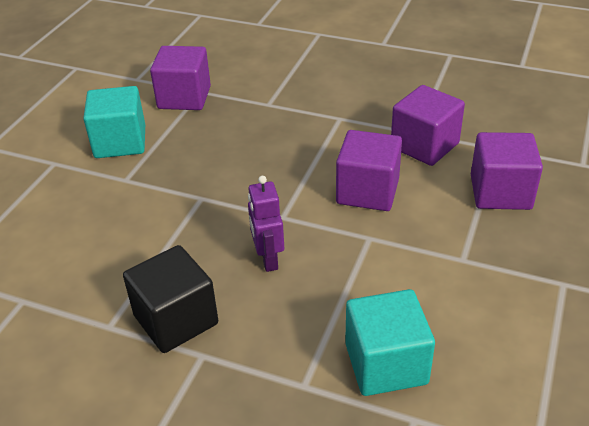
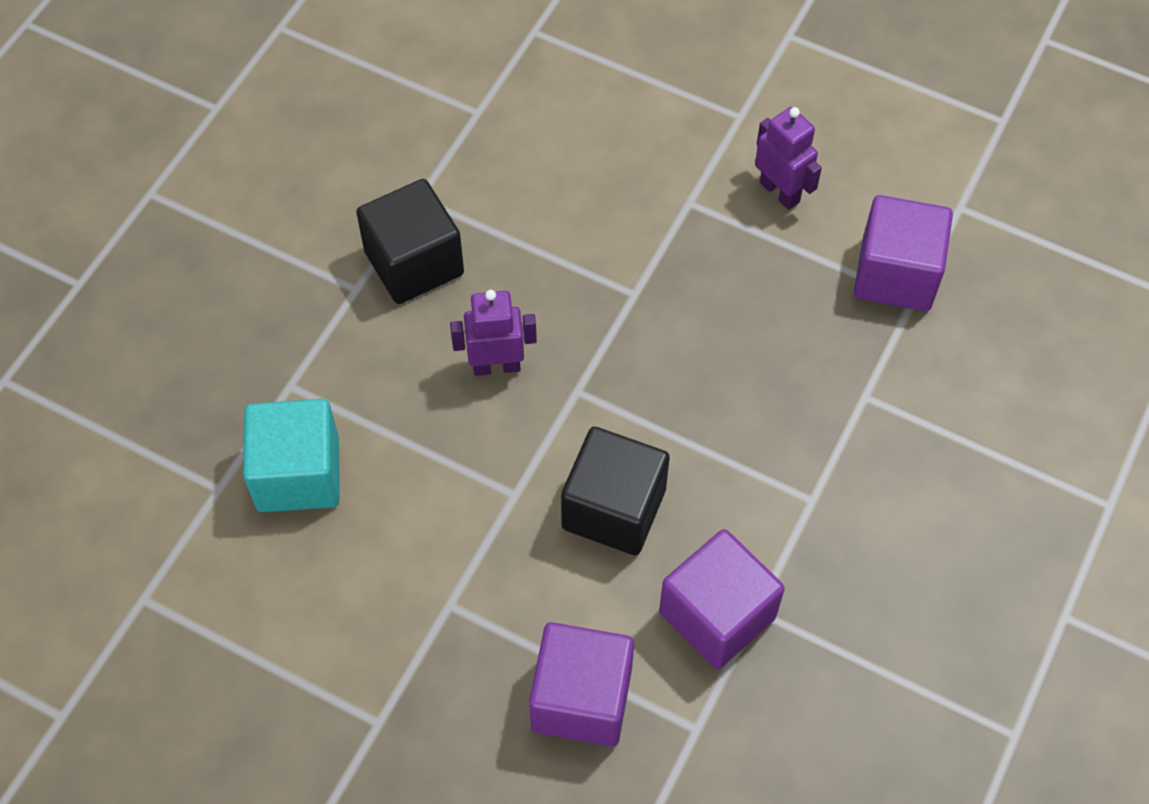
camera: 95 degrees right, 20 degrees up
turquoise cube [83,86,145,158] -> purple robot [755,107,822,210]
purple cube [336,130,402,211] -> black cube [561,427,670,555]

